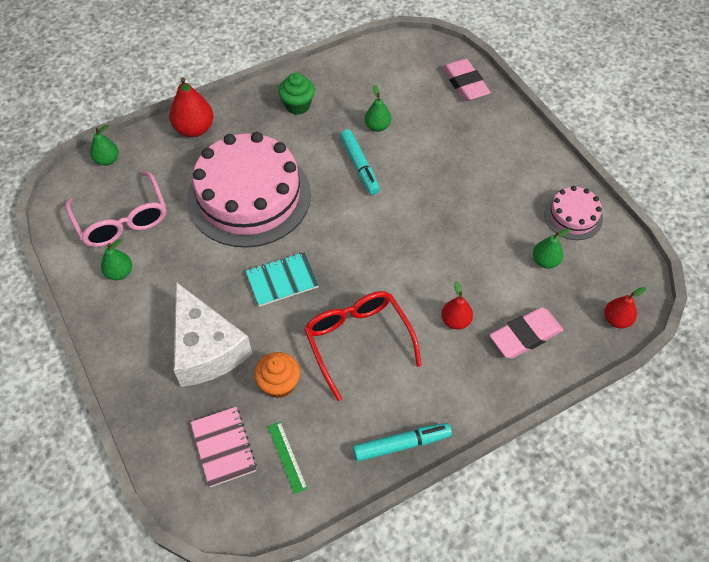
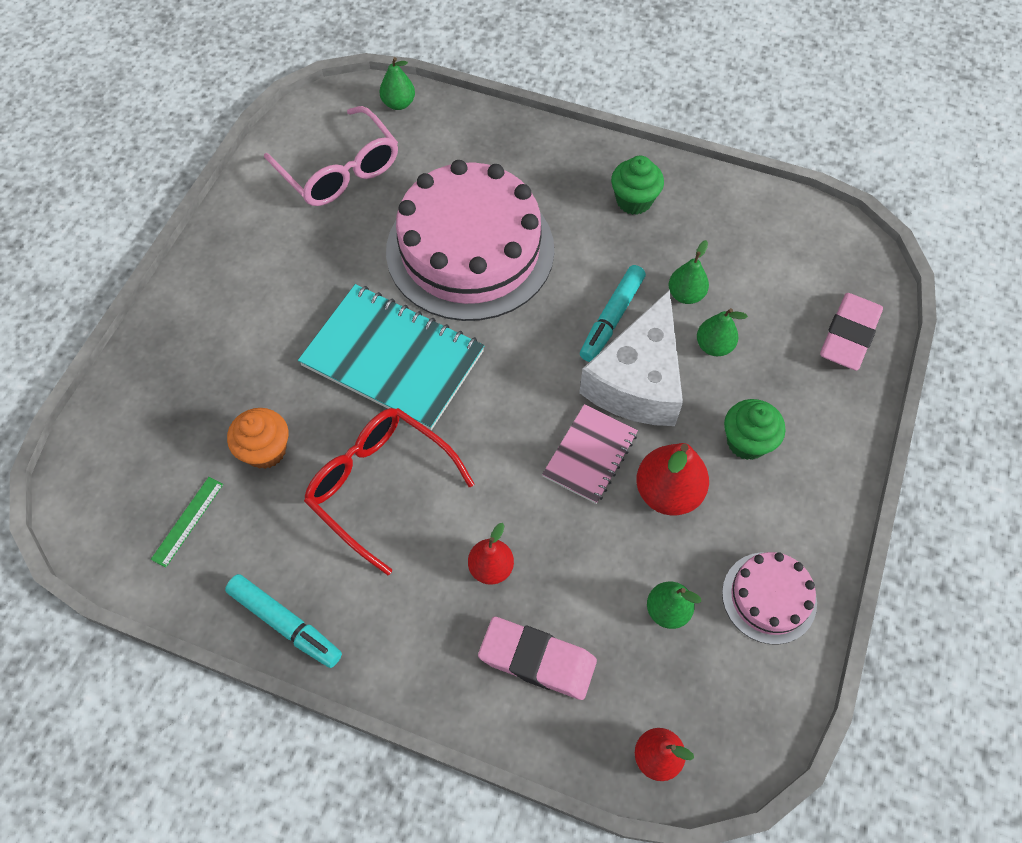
camera: 50 degrees right, 5 degrees up
pink glasses [65,171,166,247] -> pink glasses turned 60 degrees counterclockwise [264,106,398,206]
green pear [101,239,132,280] -> green pear moved to [697,308,748,356]
red pear [169,77,214,137] -> red pear moved to [636,443,709,516]
white cheese [174,282,252,387] -> white cheese moved to [579,290,683,426]
pink notebook [191,407,257,487] -> pink notebook moved to [542,404,638,504]
turquoise notebook [246,252,319,307] -> turquoise notebook [298,284,485,430], size x1.80
red glasses [304,291,422,401] -> red glasses turned 75 degrees counterclockwise [304,408,475,575]
none -> green cupcake [724,399,785,460]

